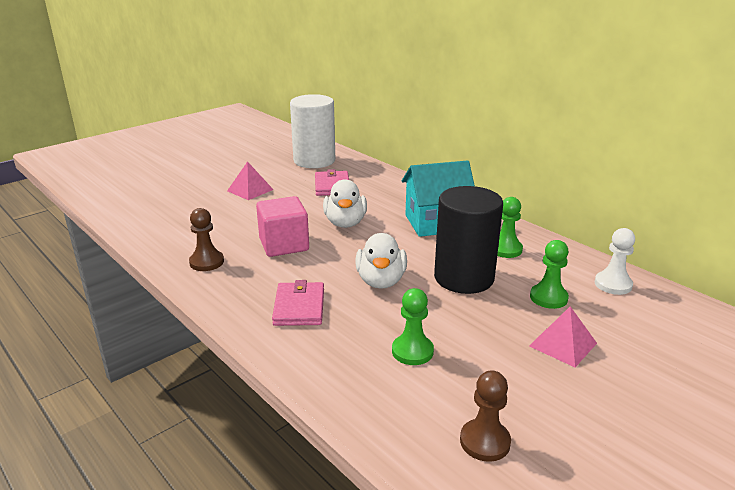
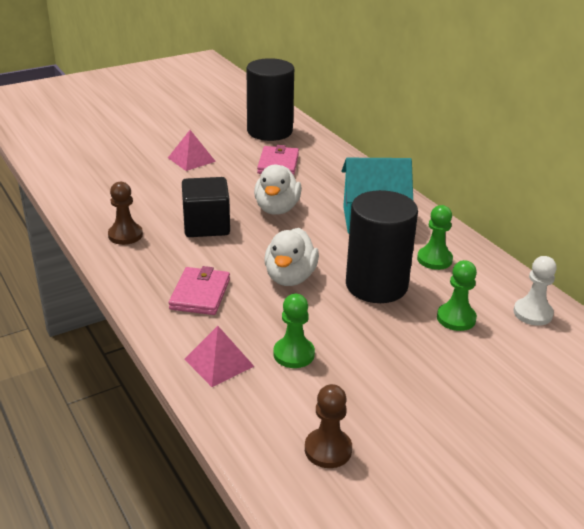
camera: 10 degrees right, 5 degrees up
pink cube [256,196,309,257] -> black cube [182,177,230,237]
white cylinder [290,94,335,168] -> black cylinder [247,58,294,141]
pink pyramid [529,306,597,367] -> pink pyramid moved to [184,326,255,387]

